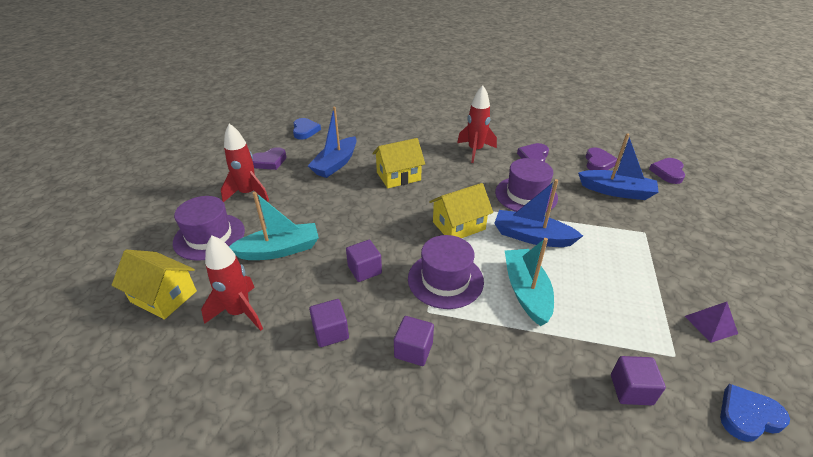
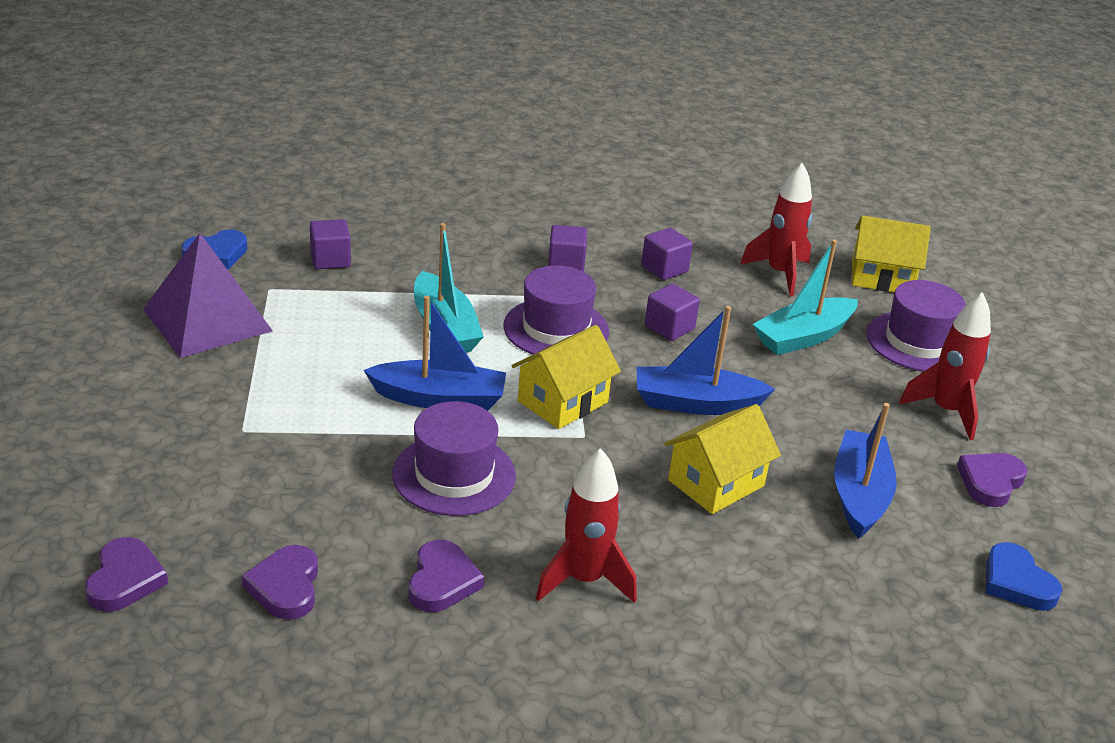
camera: 160 degrees right, 5 degrees down
blue boat [578,133,659,200] -> blue boat moved to [637,306,775,415]
purple pyramid [685,302,738,343] -> purple pyramid [143,233,273,358], size x2.17

